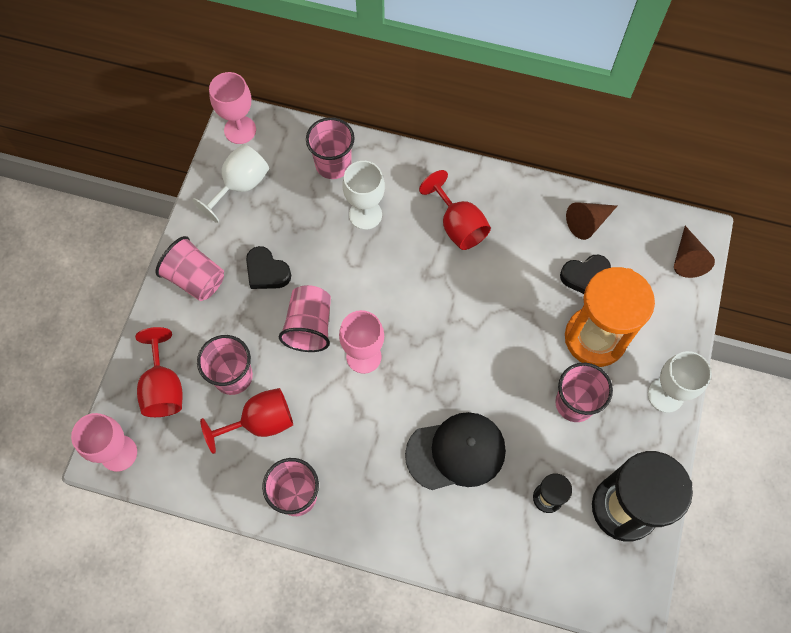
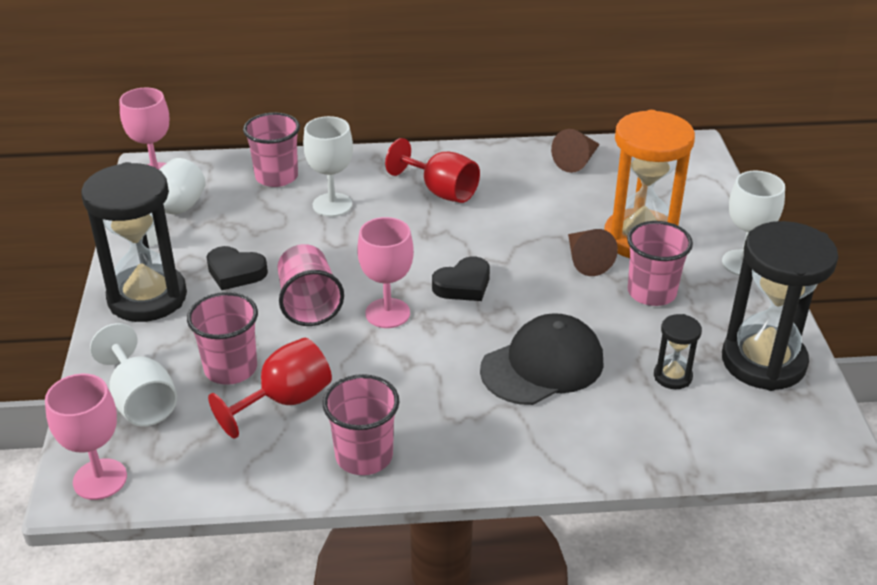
camera: 20 degrees left, 30 degrees down
red goblet [135,327,182,417] -> white goblet [90,323,177,427]
pink cup [156,236,224,301] -> black hourglass [81,162,187,322]
black heart [560,255,611,294] -> black heart moved to [432,257,490,301]
brown cone [674,226,715,278] -> brown cone moved to [568,229,618,276]

